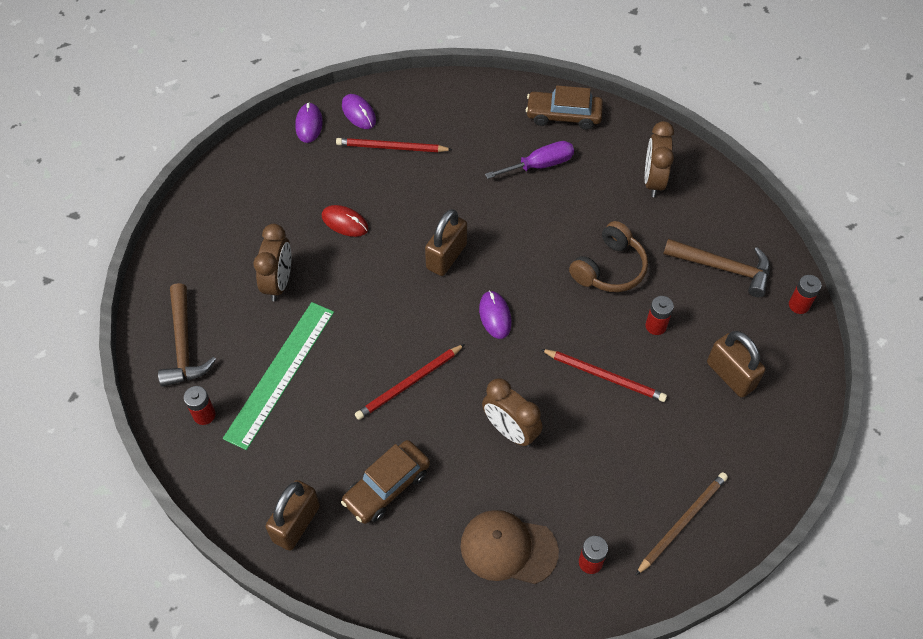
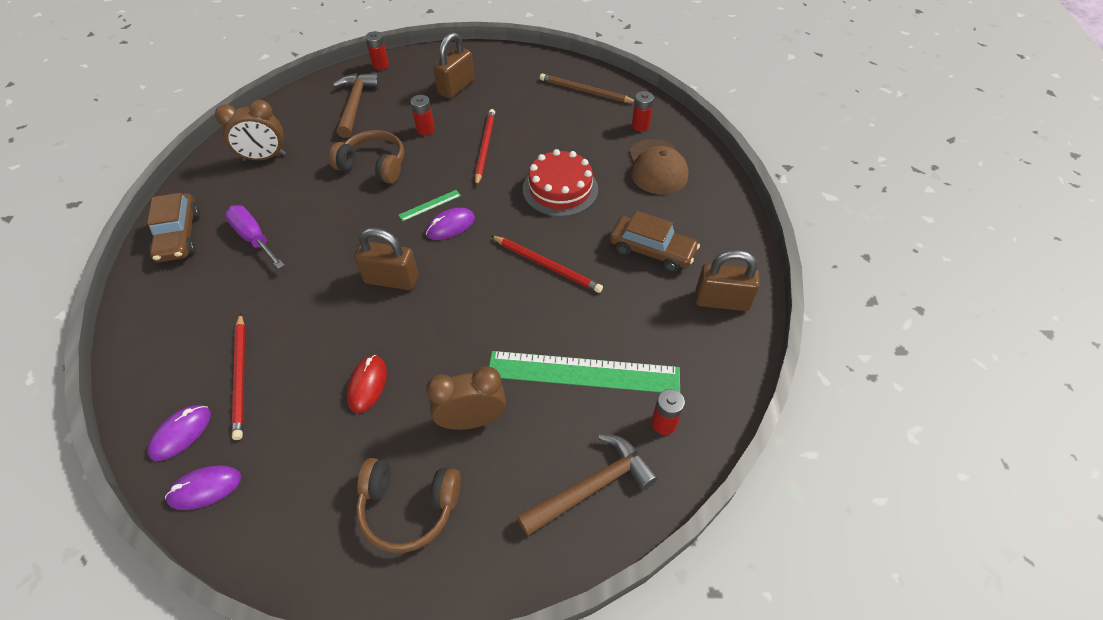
camera: 110 degrees left, 5 degrees down
brown clock [482,378,543,447] -> red cake [523,149,598,217]
none -> brown headphones [356,458,461,553]
none -> green ruler [399,190,461,221]

